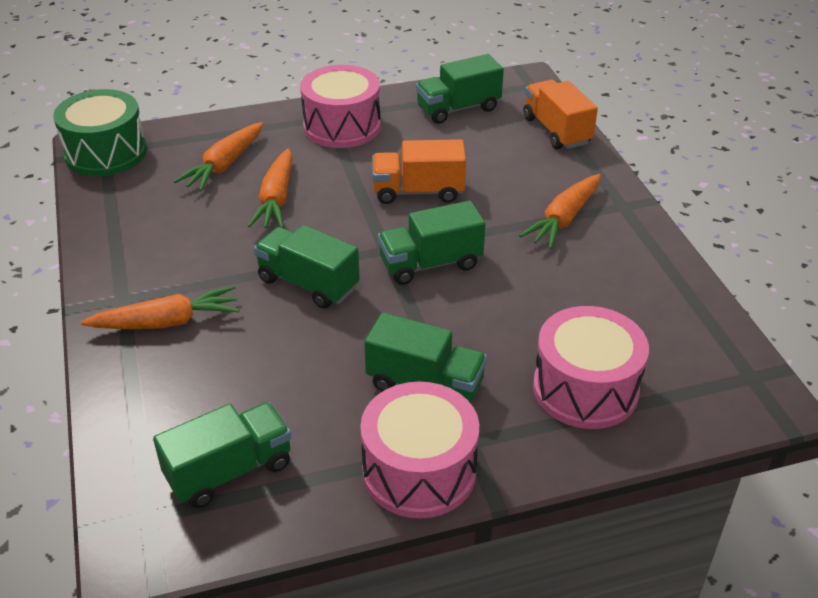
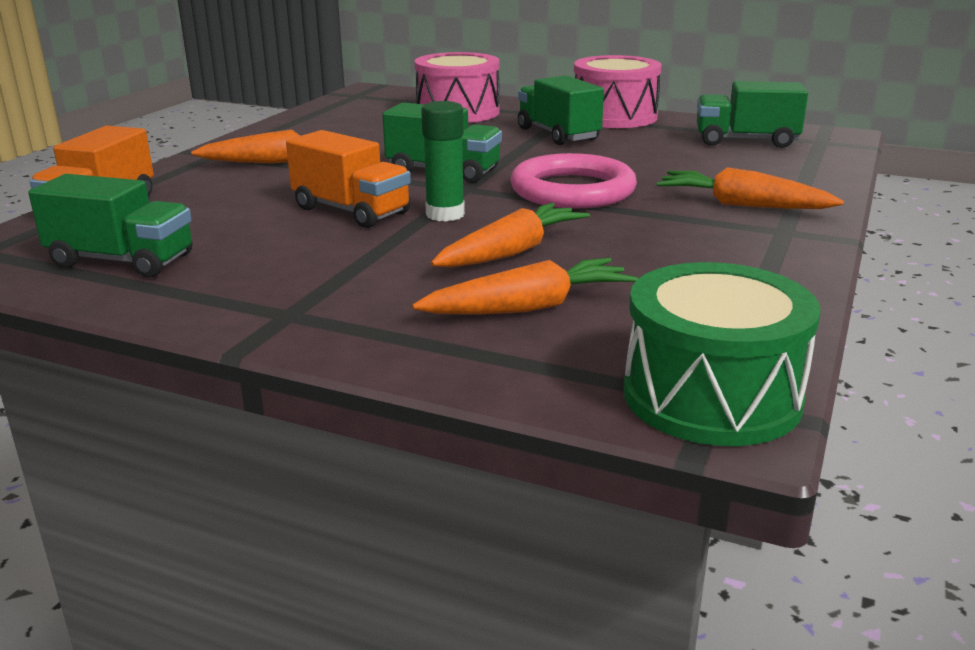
camera: 140 degrees left, 15 degrees down
green truck [254,225,360,309] -> pink ring [510,153,637,208]
pink drum [300,65,381,148] -> none
none -> green glue stick [421,101,465,222]

